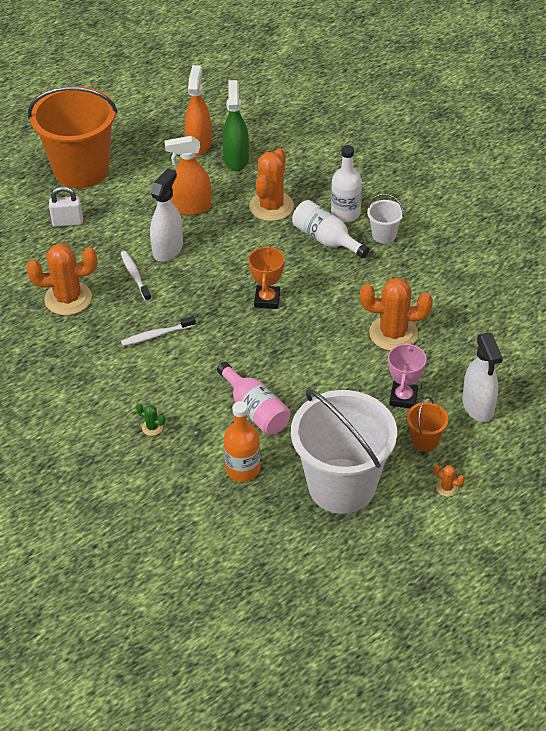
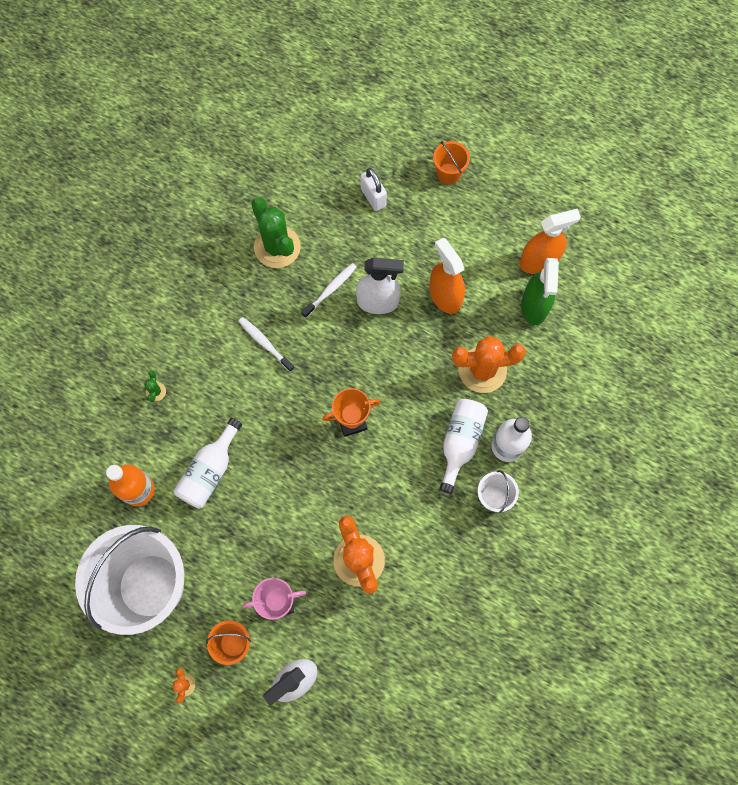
camera: 65 degrees right, 25 degrees up
orange cactus [27,243,97,315] -> green cactus [251,197,301,268]
orange bucket [28,86,118,188] -> orange bucket [433,141,470,185], size x0.41
pink bottle [217,362,291,435] -> white bottle [173,418,242,509]
green spray bottle [222,80,249,171] -> green spray bottle turned 120 degrees clockwise [521,258,559,325]

